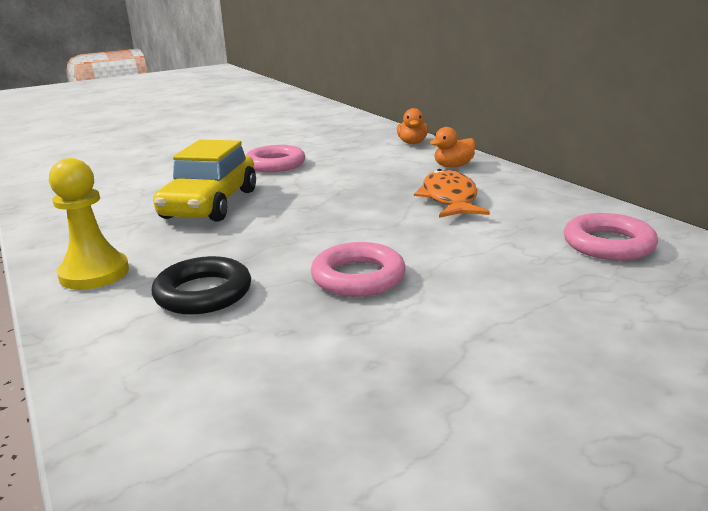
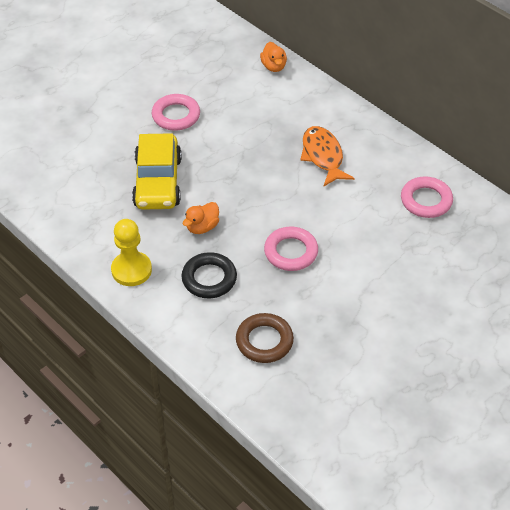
camera: 15 degrees left, 25 degrees up
orange duck [430,127,475,168] -> orange duck moved to [183,202,219,234]
none -> brown ring [236,313,294,363]

